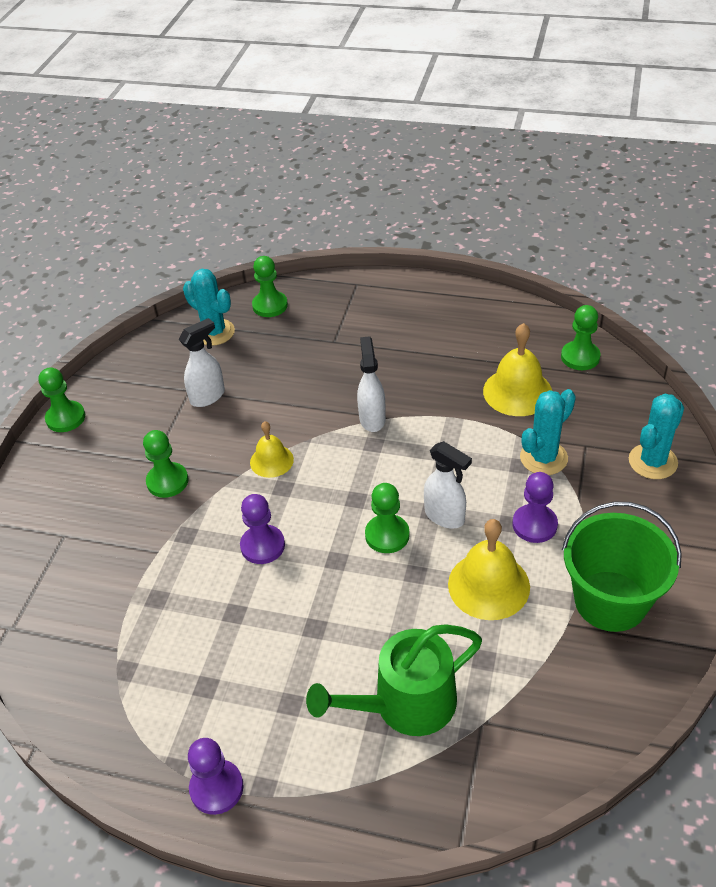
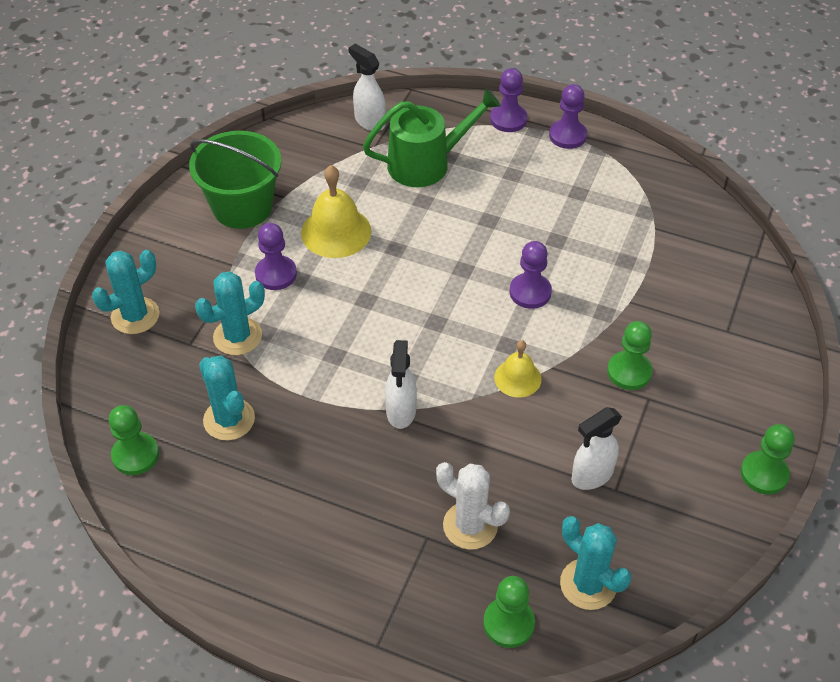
camera: 175 degrees left, 5 degrees up
green pawn [365,483,410,553] -> none
white spray bottle [424,441,472,528] -> white spray bottle moved to [348,44,386,131]
yellow bell [483,323,552,416] -> turquoise cactus [199,355,255,441]
none -> white cactus [436,462,510,550]
none -> purple pawn [490,68,528,132]

